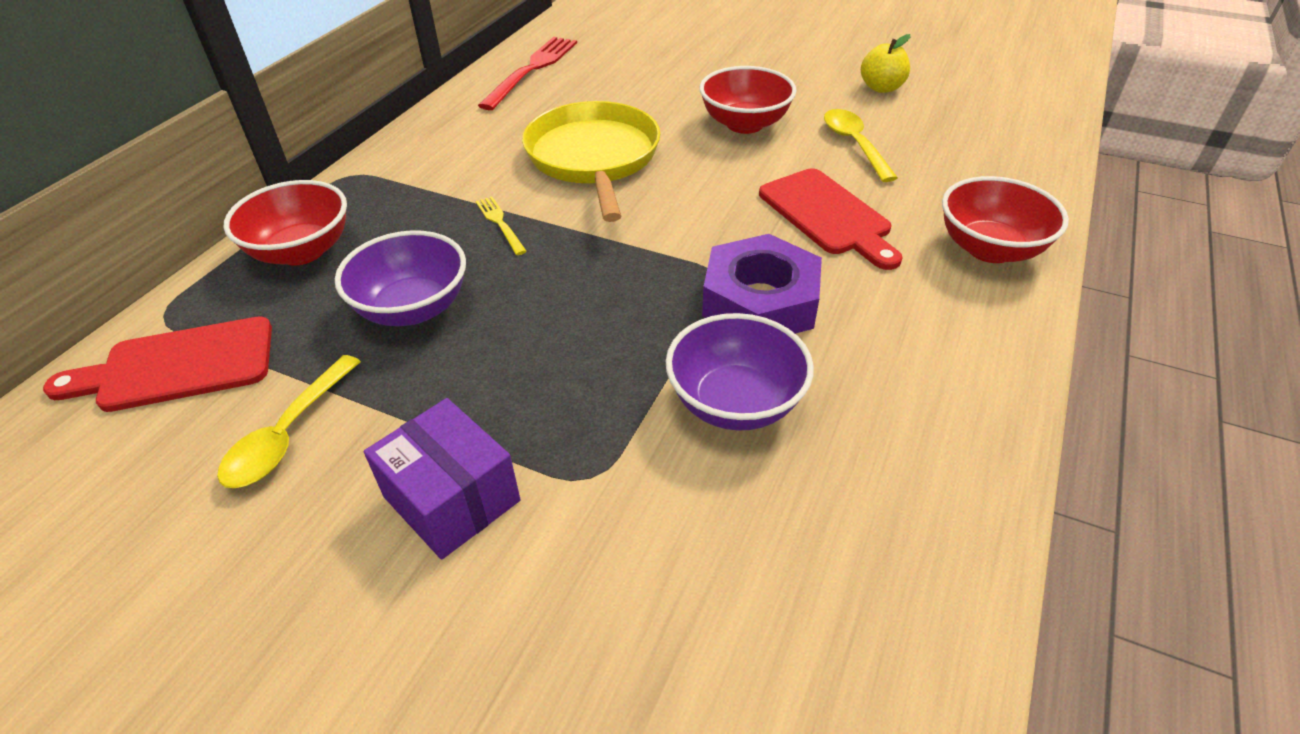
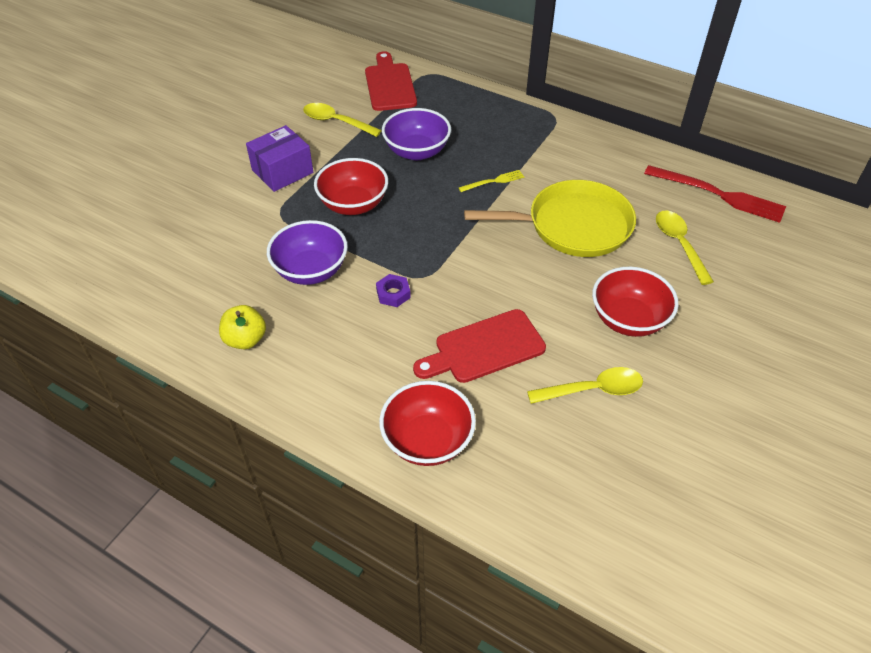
camera: 95 degrees right, 5 degrees up
red bowl [223,180,347,265] -> red bowl moved to [314,158,388,215]
purple nut [702,234,822,334] -> purple nut [376,274,411,307], size x0.44
yellow apple [861,34,911,93] -> yellow apple moved to [219,305,266,349]
none -> yellow spoon [656,211,714,285]

